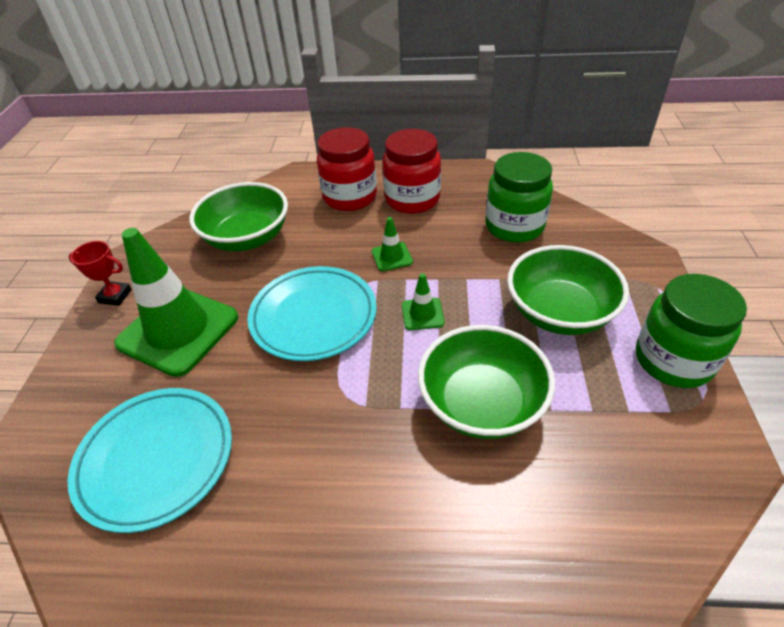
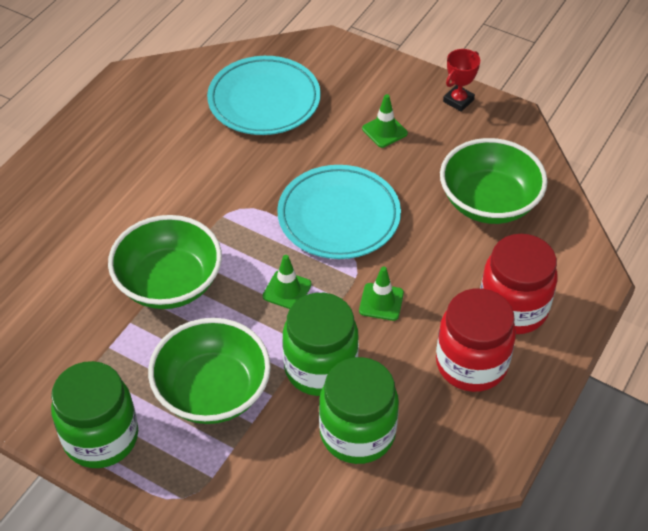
camera: 115 degrees right, 5 degrees up
green traffic cone [114,228,238,377] -> green traffic cone [362,94,408,148], size x0.43
none -> green jar [283,293,359,396]

